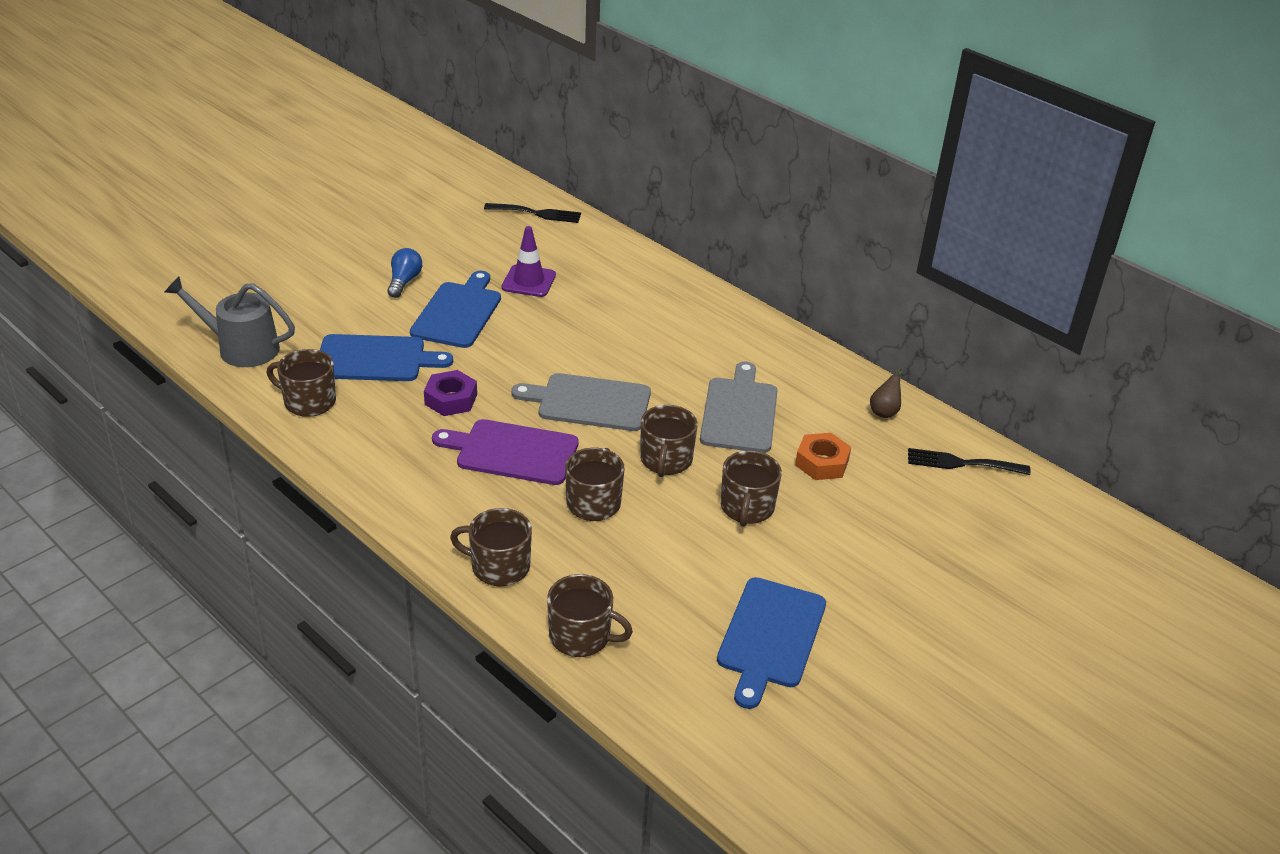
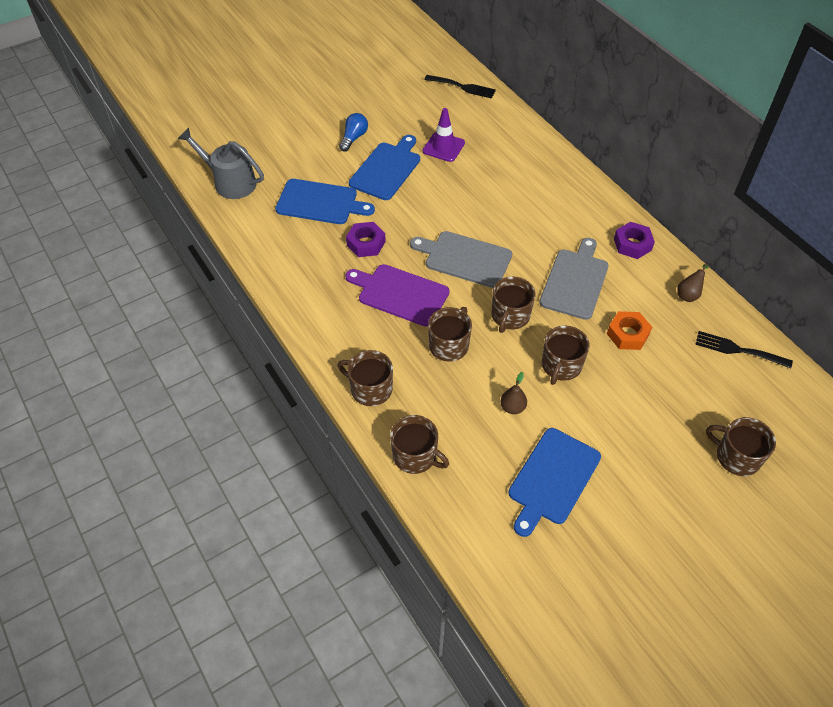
camera: 15 degrees right, 15 degrees up
brown mug [267,349,336,417] -> brown mug moved to [706,417,776,476]
none -> brown pear [500,372,527,414]
none -> purple nut [614,222,655,259]

